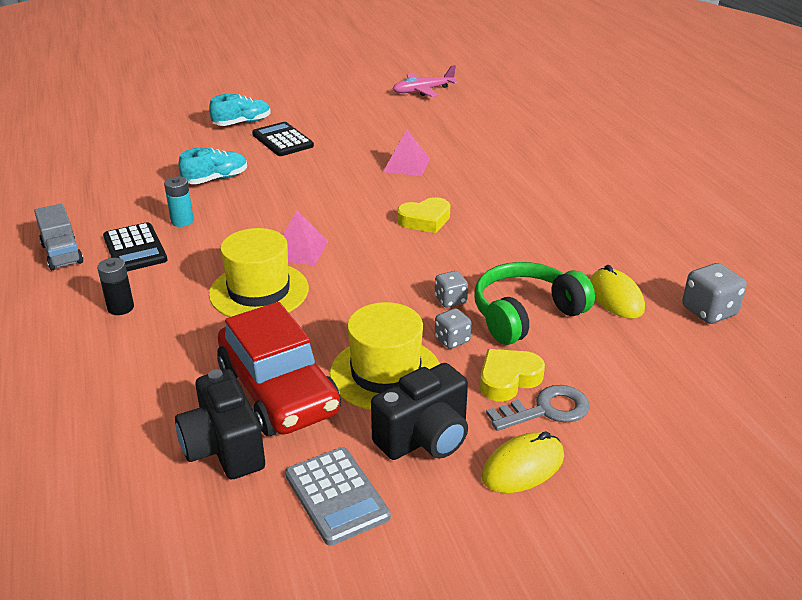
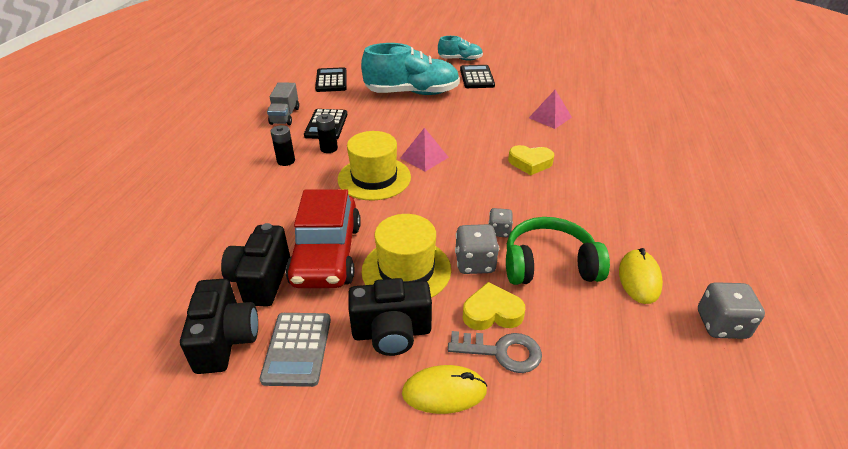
camera: 30 degrees right, 5 degrees up
turquoise battery [164,176,194,227] -> none
turquoise shoe [178,147,247,184] -> turquoise shoe [361,43,460,95], size x1.91
pink plane [393,65,458,97] -> none
grey dice [435,308,471,349] -> grey dice [455,224,499,274], size x1.59
none -> black camera [180,279,258,374]
none -> black calculator [315,67,347,92]
none -> black battery [316,114,338,153]

